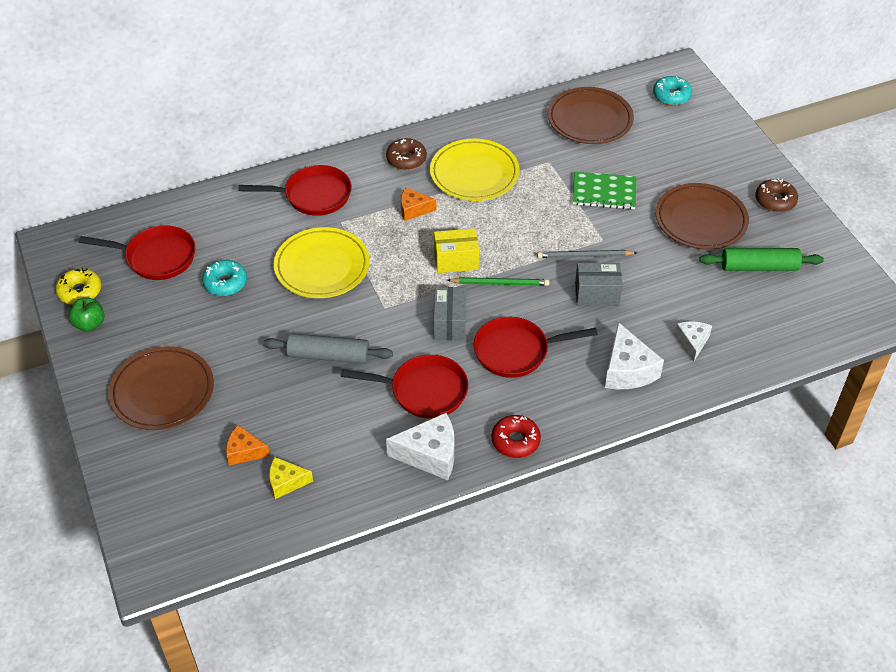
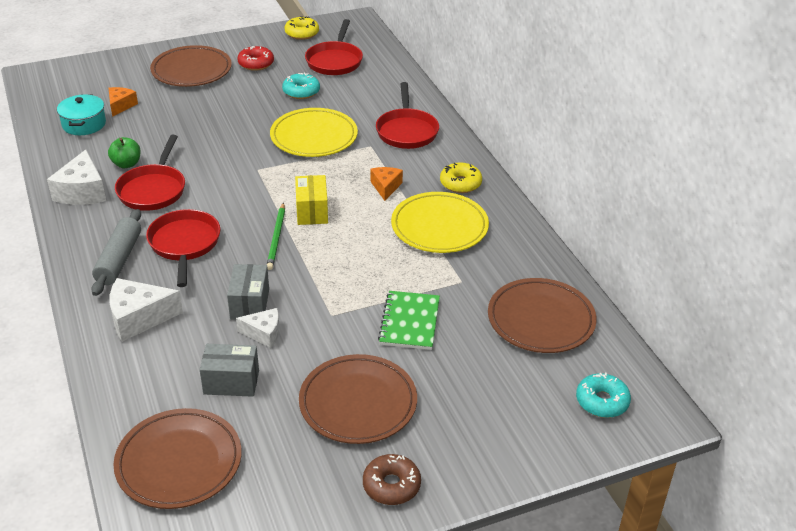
camera: 90 degrees right, 10 degrees down
green apple [68,298,104,332] -> green apple moved to [108,137,141,168]
grey rolling pin [263,333,393,364] -> grey rolling pin moved to [91,209,141,296]
yellow cheese [269,457,313,499] -> turquoise pot [57,94,106,135]
brown donut [386,138,427,170] -> yellow donut [440,162,482,193]
grey box [434,287,466,340] -> grey box moved to [200,344,259,397]
red donut [492,415,541,458] -> red donut moved to [237,46,274,71]
grey pencil [537,250,637,258] -> none
white cheese [675,321,712,362] -> white cheese moved to [236,308,280,348]
green rolling pin [699,248,824,271] -> none
none -> brown plate [114,408,241,509]

